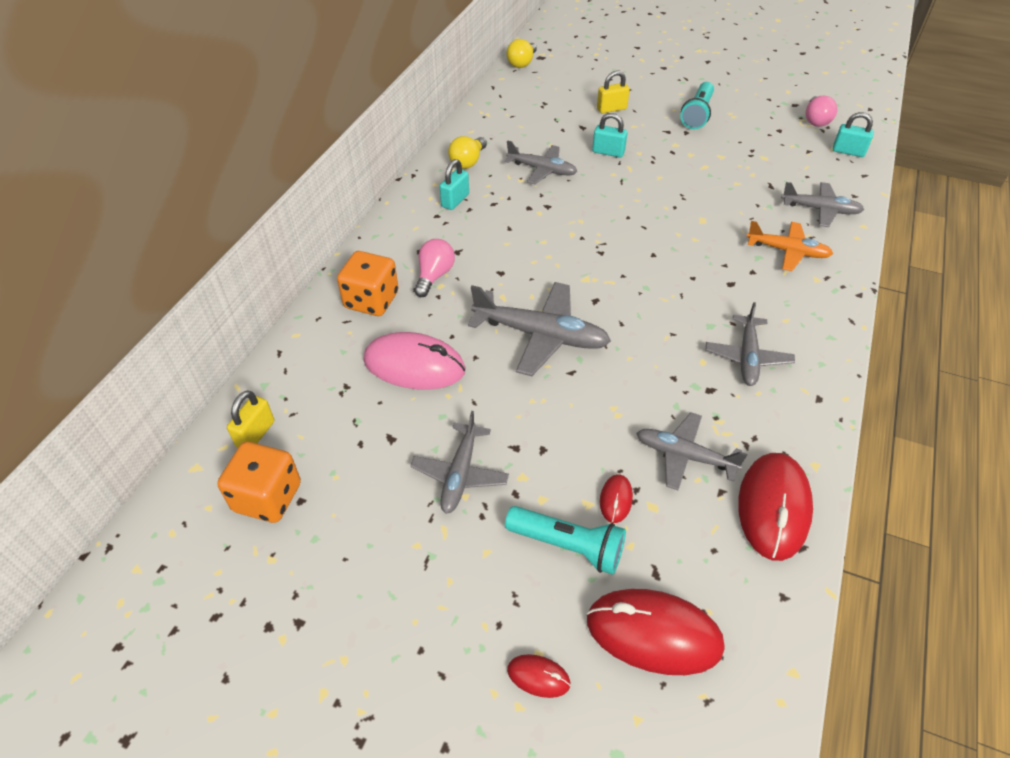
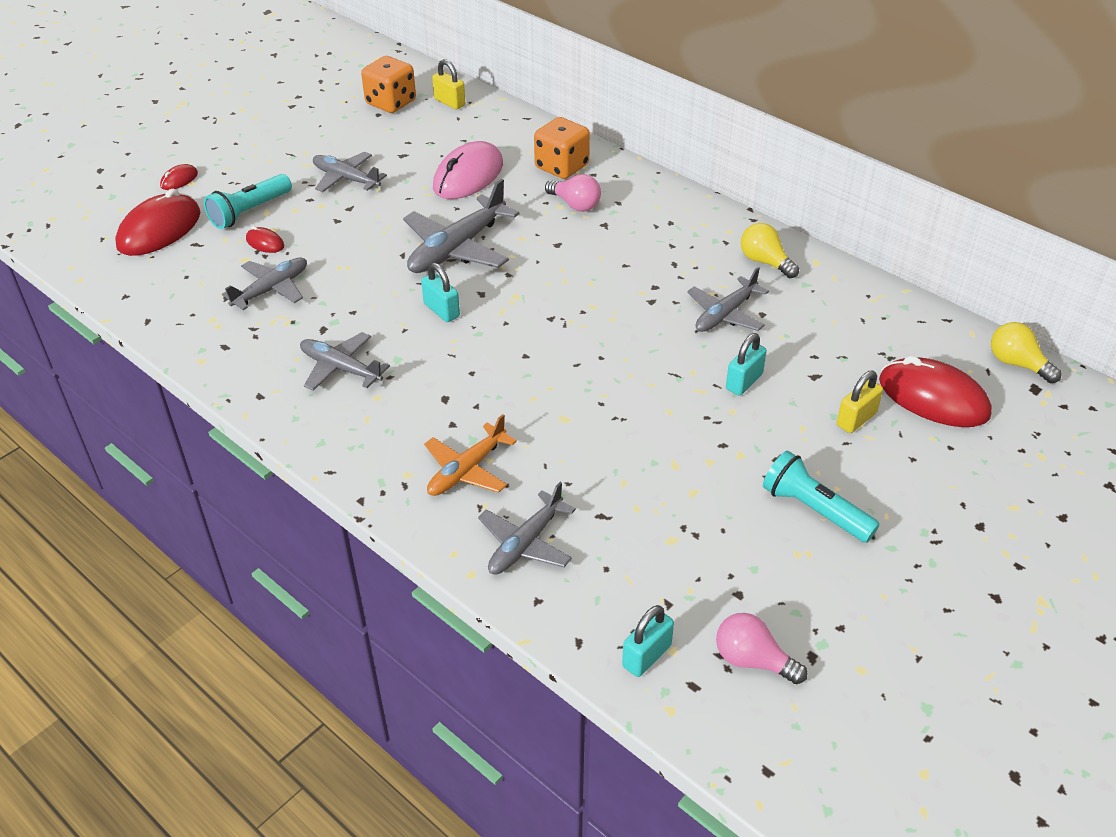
camera: 110 degrees right, 5 degrees down
turquoise padlock [440,159,469,210] -> turquoise padlock moved to [421,263,460,322]
yellow padlock [597,70,630,113] -> yellow padlock turned 45 degrees clockwise [837,371,883,433]
red mouse [738,453,813,561] -> red mouse moved to [879,356,992,427]

